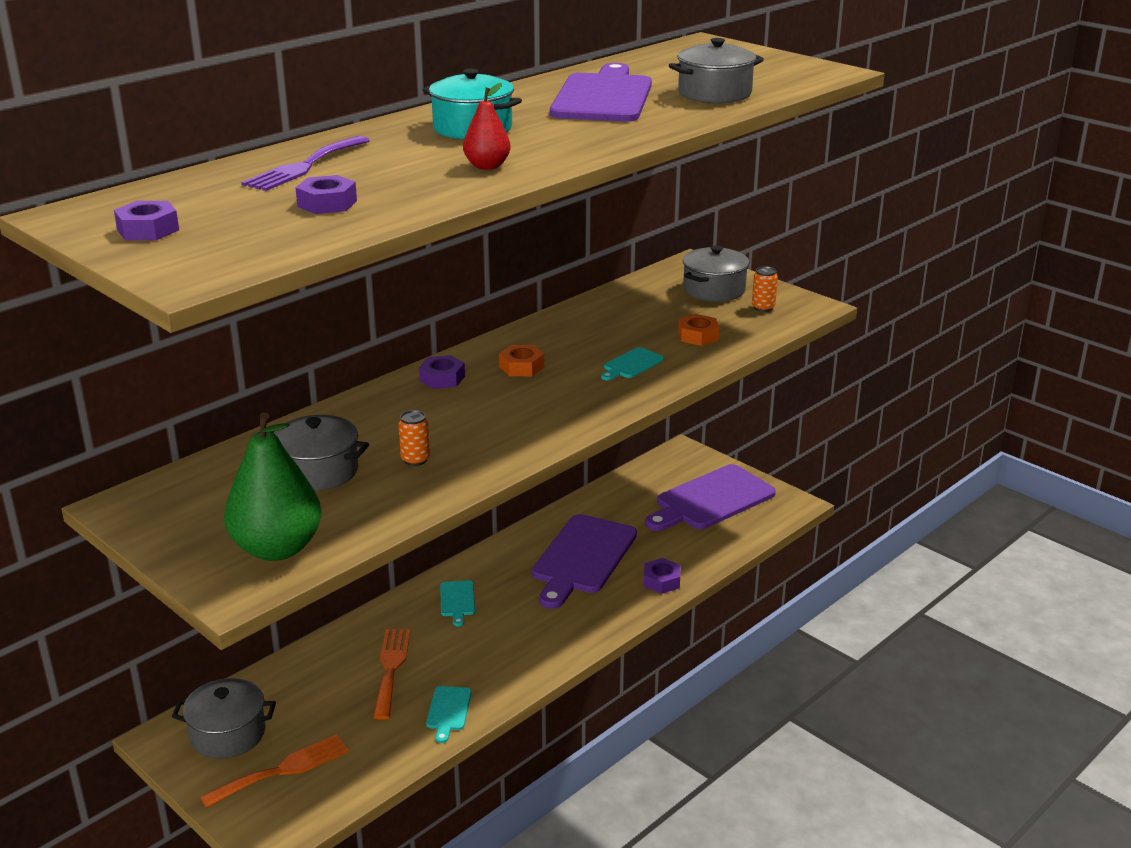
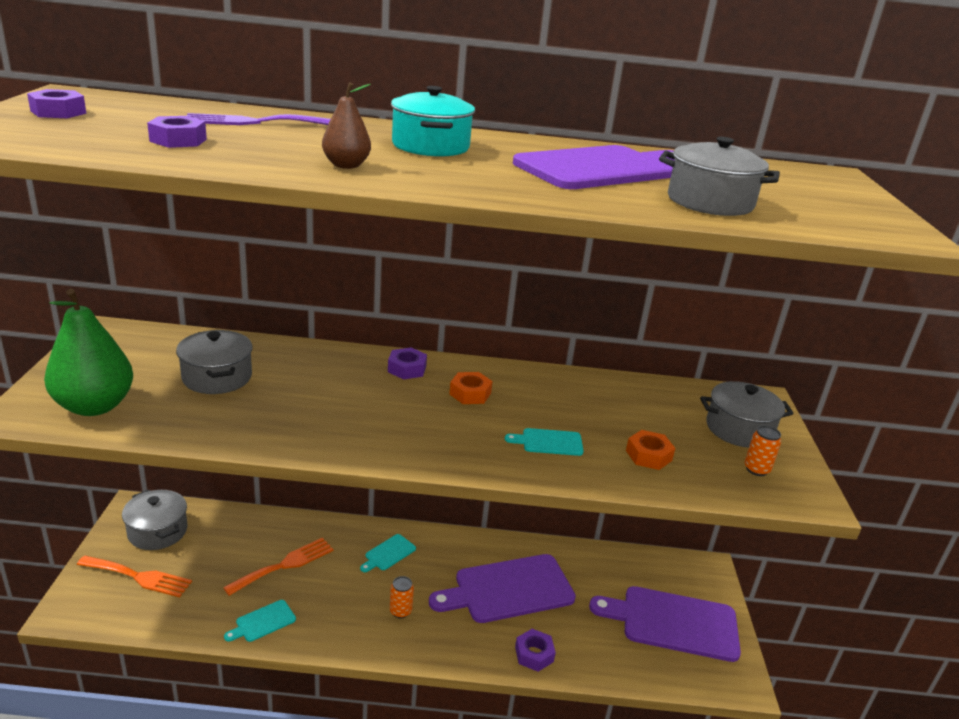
camera: 45 degrees right, 0 degrees up
orange can [399,410,430,466] -> orange can moved to [390,576,414,618]
red pear [463,83,511,170] -> brown pear [322,83,371,169]

